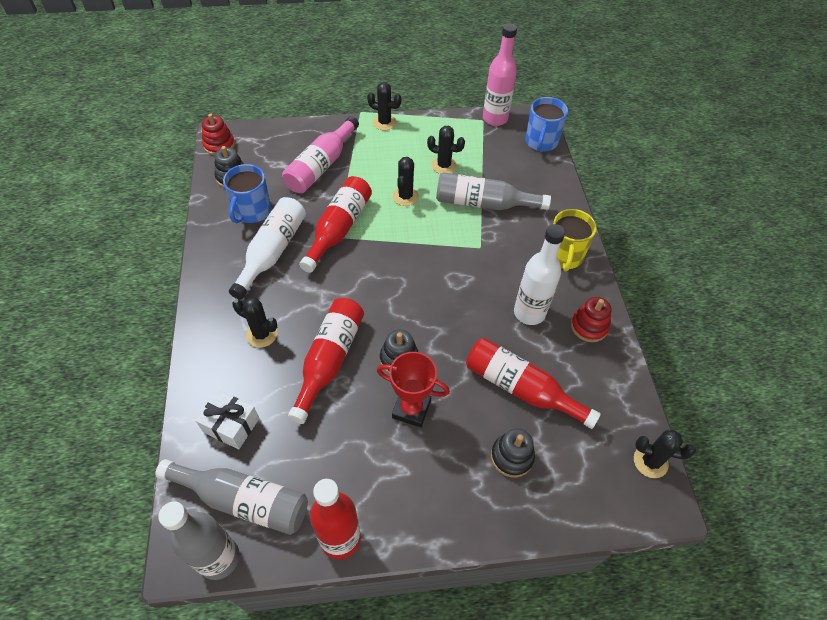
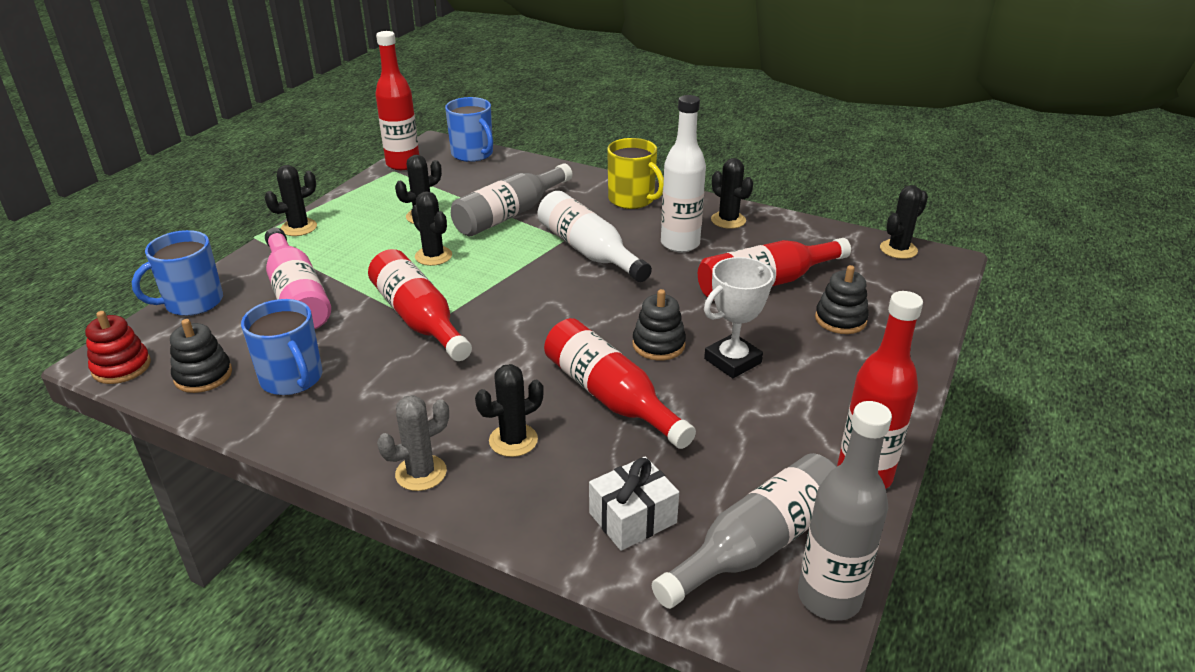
camera: 55 degrees left, 20 degrees down
white bottle [229,197,306,300] -> white bottle moved to [538,191,652,282]
red trophy [377,352,450,427] -> white trophy [704,257,775,378]
pink bottle [483,23,517,126] -> red bottle [375,31,419,170]
red stacking toy [571,297,611,342] -> black cactus [711,158,753,229]
none -> blue mug [132,230,223,316]
none -> grey cactus [377,395,449,491]

